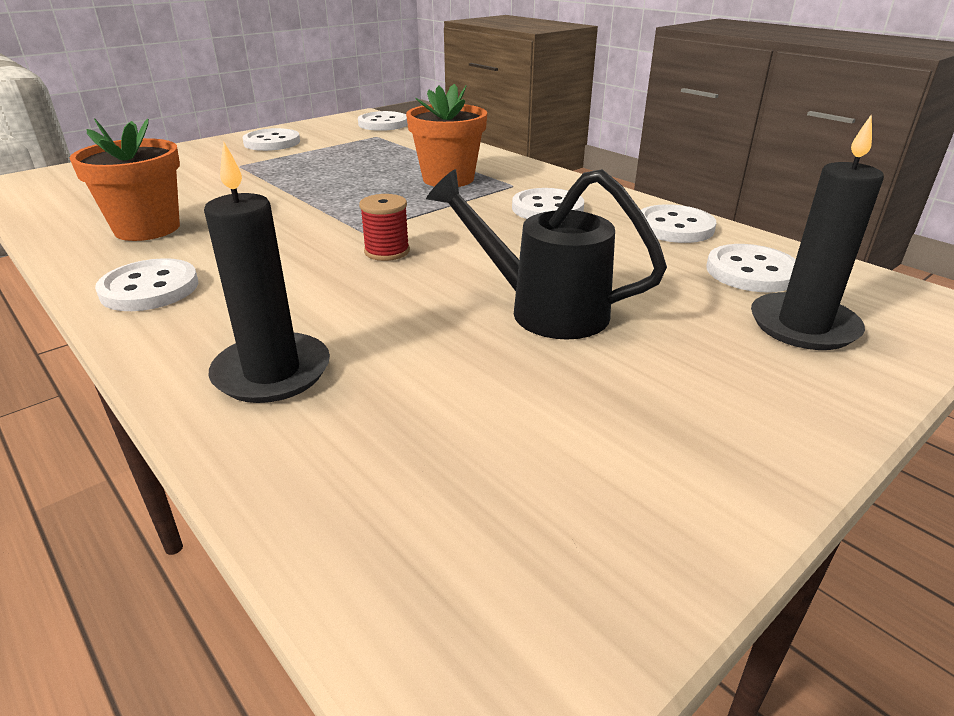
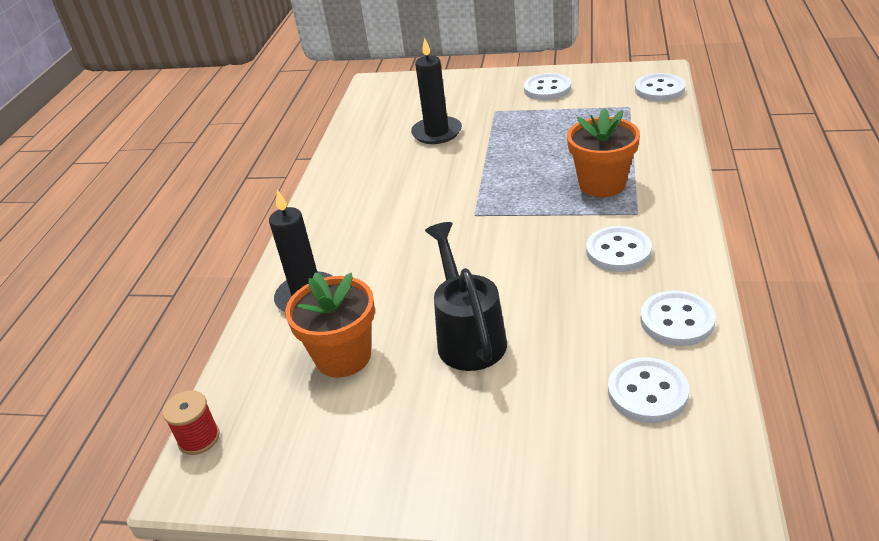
camera: 55 degrees right, 5 degrees up
orange flower pot [69,118,180,241] -> orange flower pot moved to [285,272,375,378]
white button [95,258,198,311] -> none
red spool [359,194,410,261] -> red spool moved to [163,390,220,455]
black candle [751,114,884,350] -> black candle moved to [411,38,462,144]

